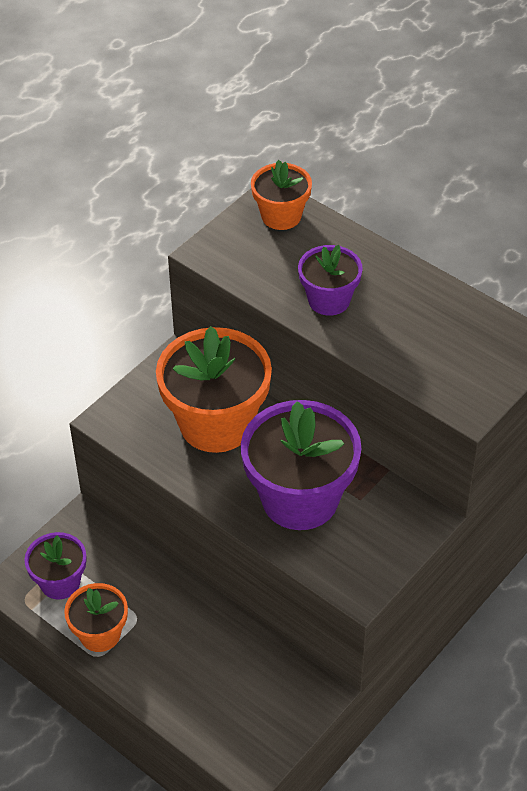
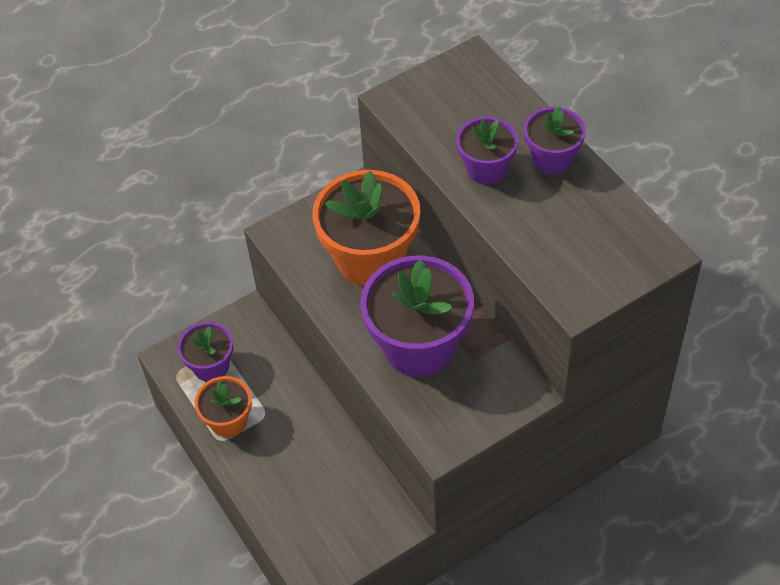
camera: 20 degrees right, 5 degrees up
orange flower pot [251,160,312,230] -> none
none -> purple flower pot [524,106,586,174]

